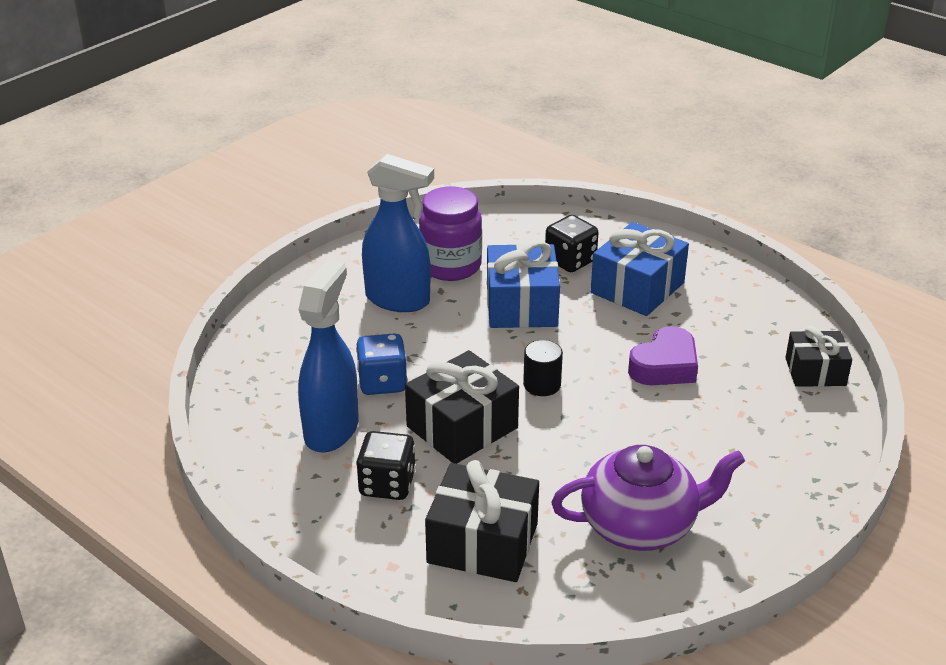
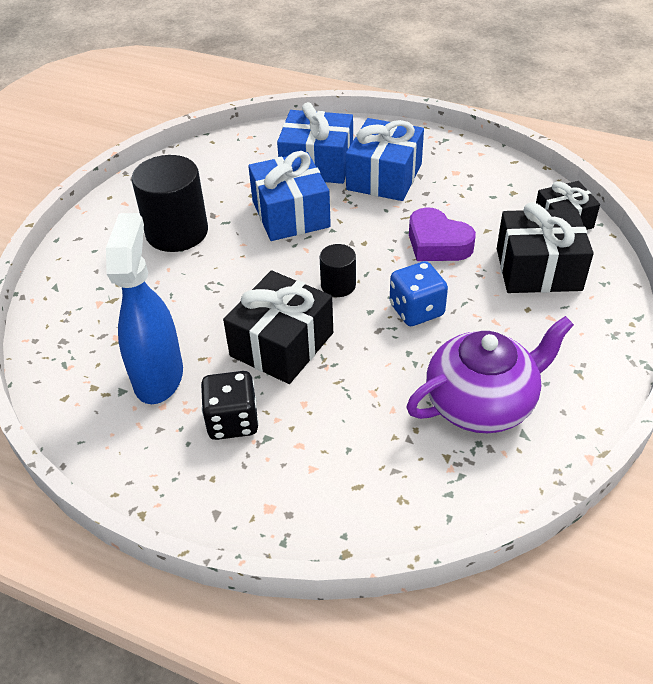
camera: 15 degrees left, 10 degrees up
blue dice [356,333,408,395] -> blue dice moved to [390,261,448,326]
blue spray bottle [362,154,434,312] -> black cylinder [132,155,208,252]
purple jar [419,186,482,281] -> none
black gift [425,460,539,582] -> black gift moved to [497,202,594,293]
black dice [545,215,599,272] -> blue gift [277,102,353,184]
purple heart [628,326,698,385] -> purple heart turned 105 degrees clockwise [409,207,476,261]

